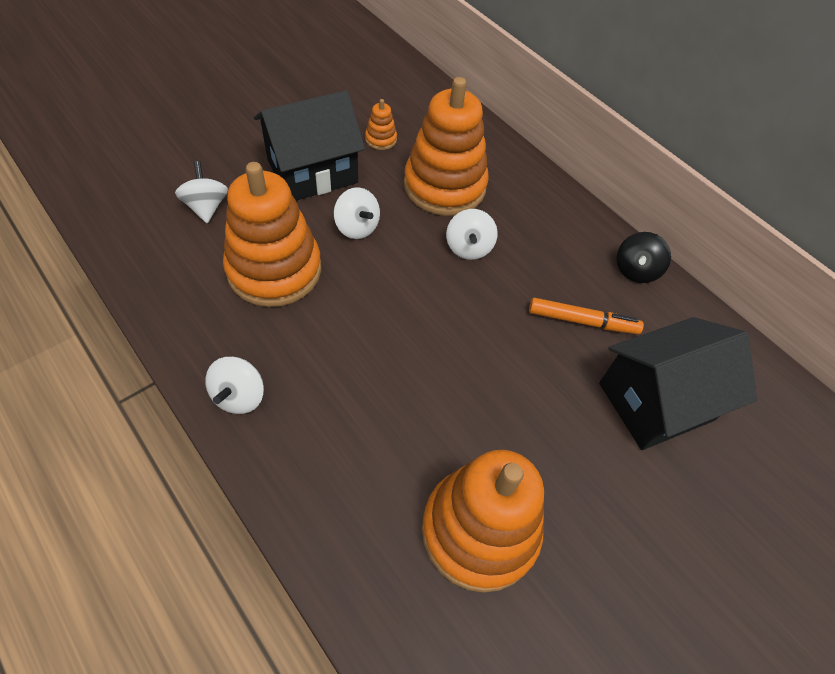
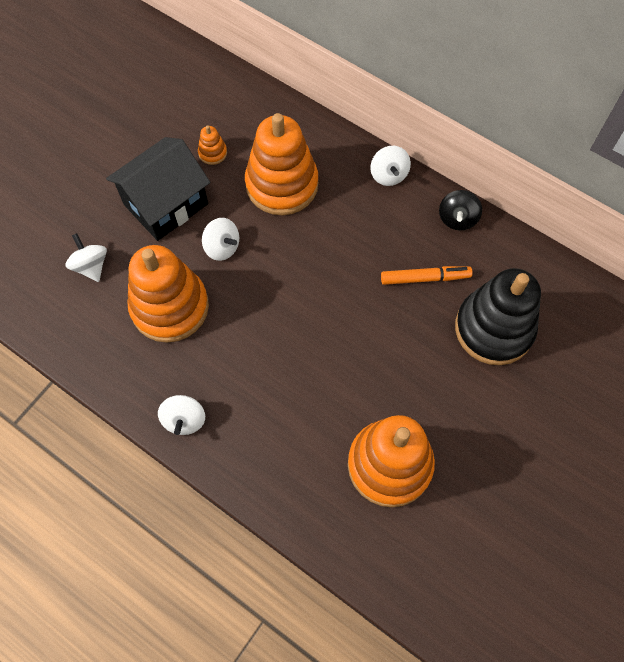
camera: 10 degrees left, 10 degrees up
white spinning top [446,209,498,260] -> white spinning top moved to [370,146,411,186]
black house [599,317,757,450] -> black stacking toy [455,268,541,365]

